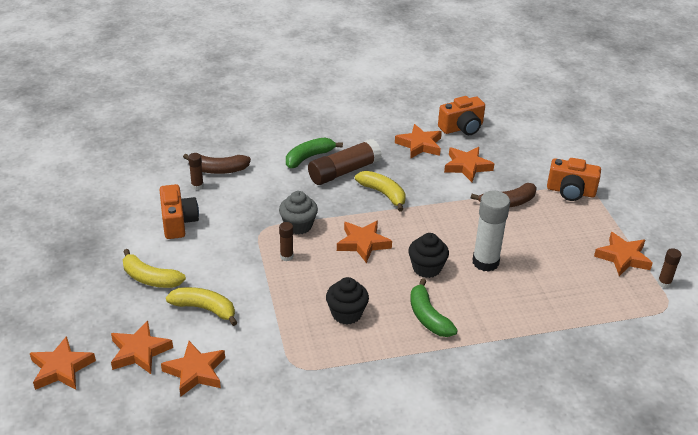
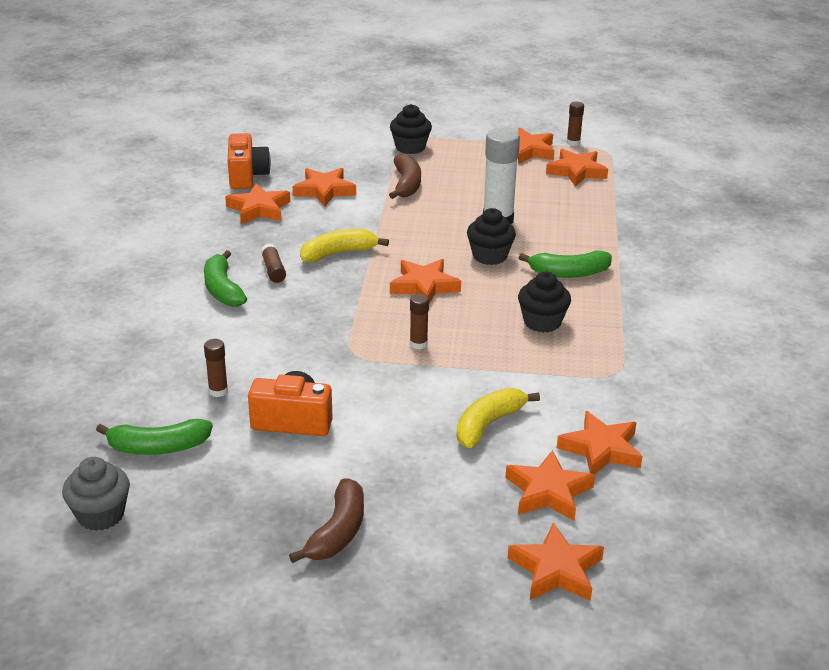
camera: 70 degrees left, 5 degrees down
yellow banana [123,249,186,288] -> none
brown banana [183,154,251,174] -> brown banana moved to [289,479,364,563]
grey cupcake [279,191,318,234] -> grey cupcake moved to [62,457,130,531]
brown glue stick [308,139,382,185] -> brown glue stick [261,243,286,283], size x0.49
orange camera [547,158,601,201] -> black cupcake [390,104,432,154]
none -> green banana [96,419,213,455]
none -> orange star [546,149,608,187]

